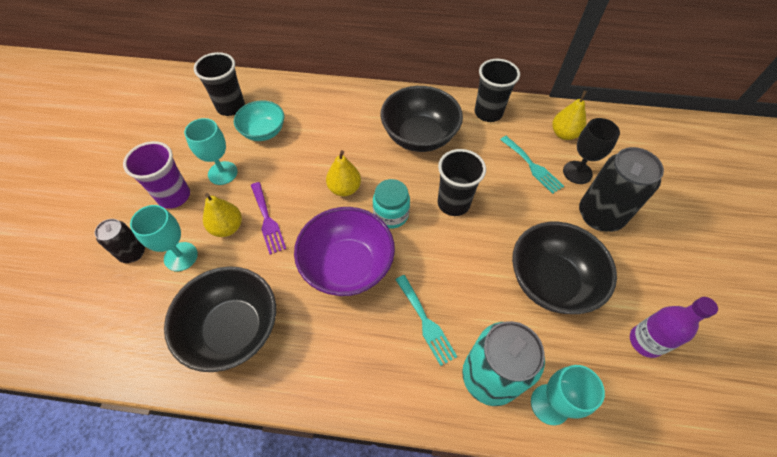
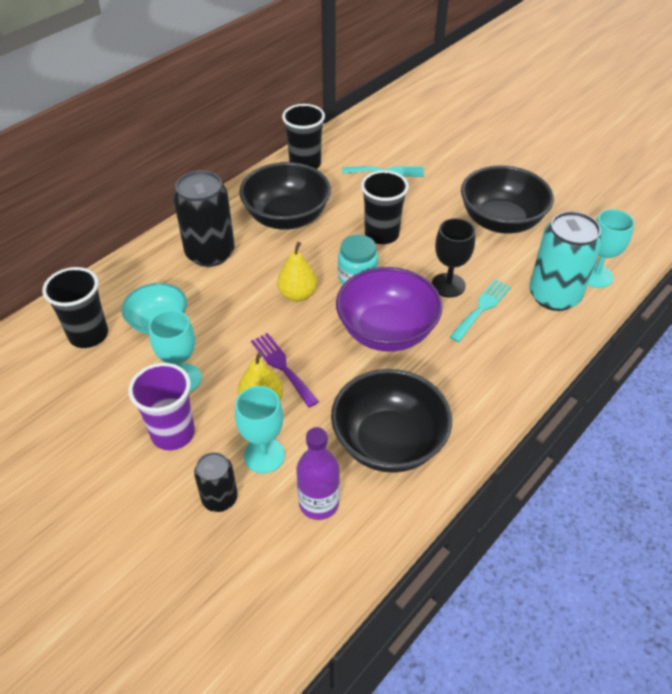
camera: 55 degrees left, 10 degrees down
purple fork [251,182,286,255] -> purple fork turned 135 degrees counterclockwise [251,333,319,408]
turquoise fork [395,275,458,366] -> turquoise fork turned 60 degrees counterclockwise [449,279,511,342]
yellow pear [552,91,587,140] -> none
black goblet [563,118,620,184] -> black goblet moved to [432,218,475,298]
black can [579,147,664,232] -> black can moved to [173,170,235,267]
purple bottle [630,297,718,358] -> purple bottle moved to [296,427,340,520]

